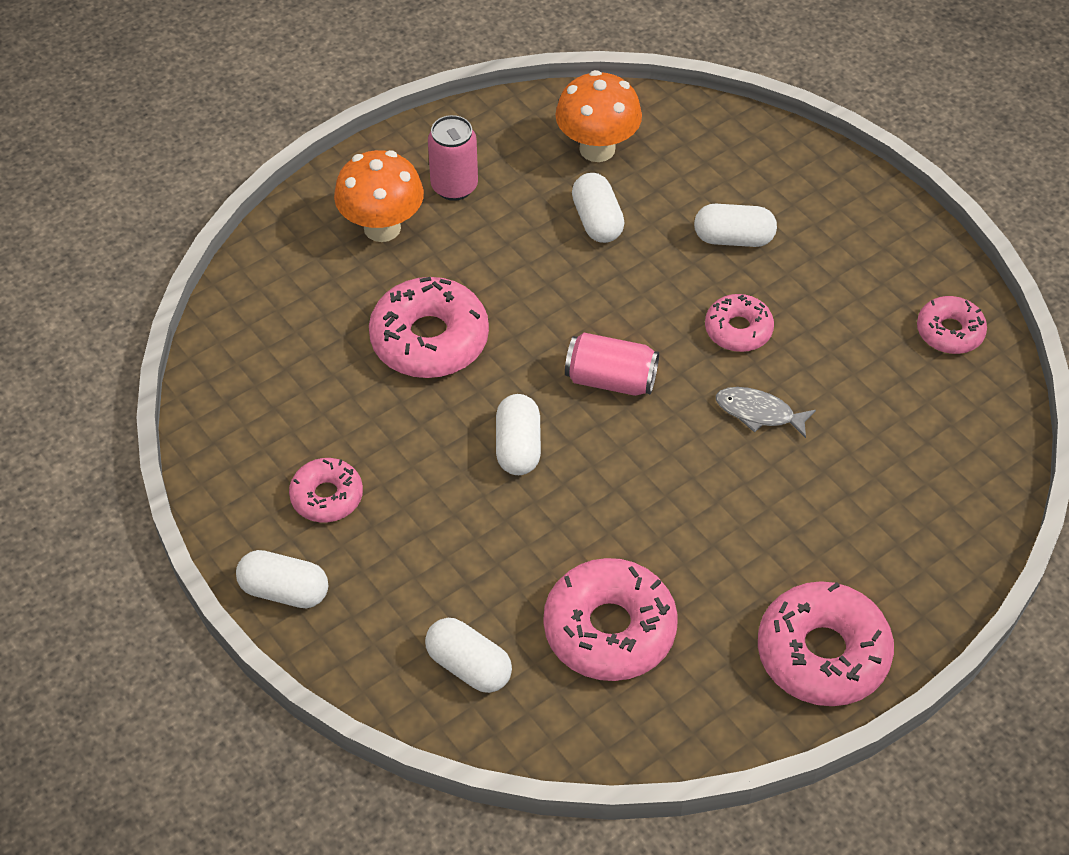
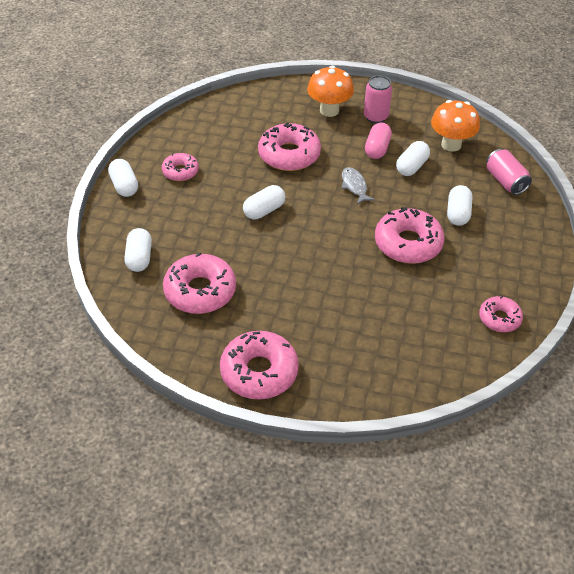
camera: 50 degrees right, 5 degrees down
pink can [565,333,659,396] -> pink can moved to [486,149,532,195]
white capsule [694,204,777,247] -> white capsule turned 45 degrees clockwise [447,185,472,226]
pink donut [705,294,774,352] -> pink donut [375,207,444,264], size x1.73
grey fish [716,387,816,438] -> grey fish moved to [342,167,375,204]
none -> pink capsule [365,123,392,159]

